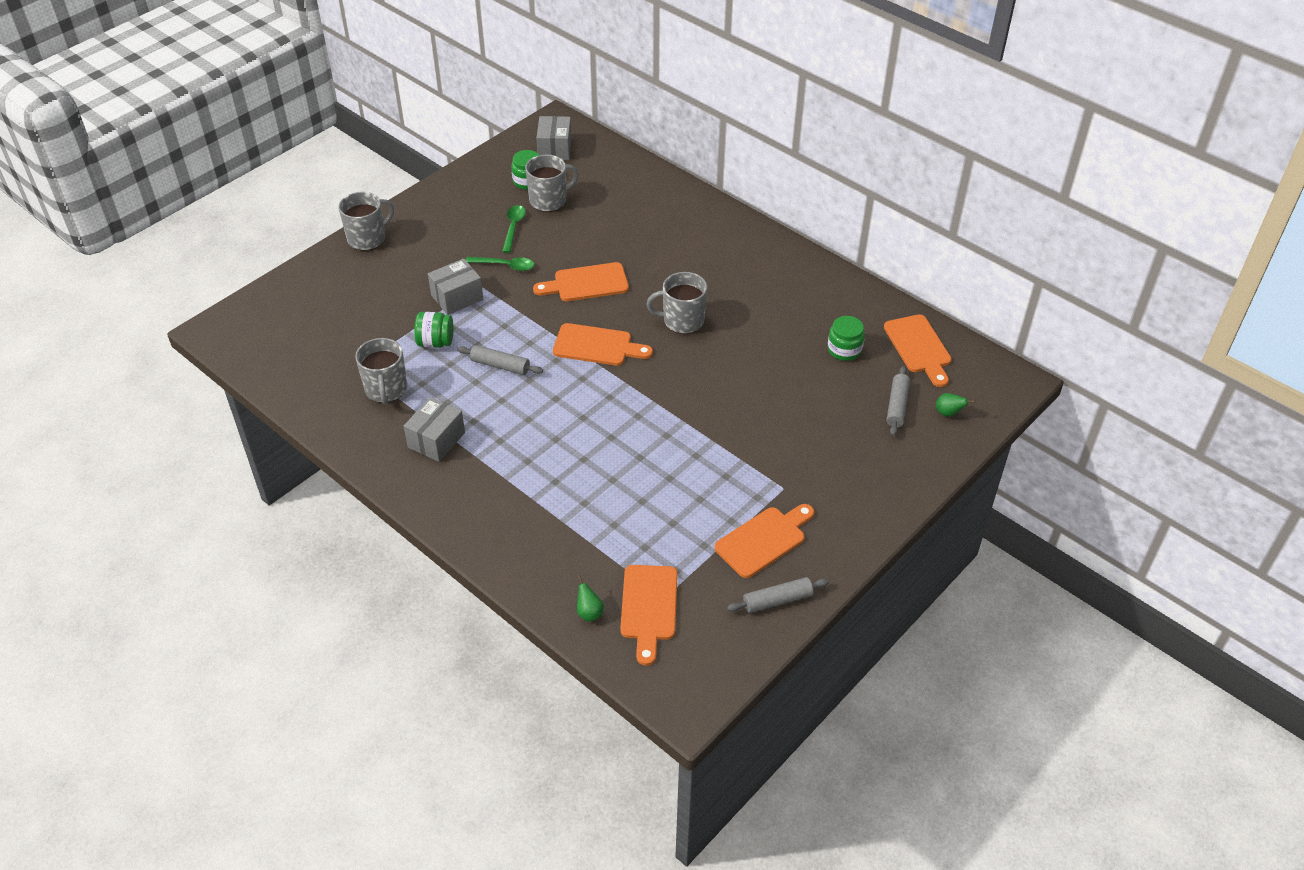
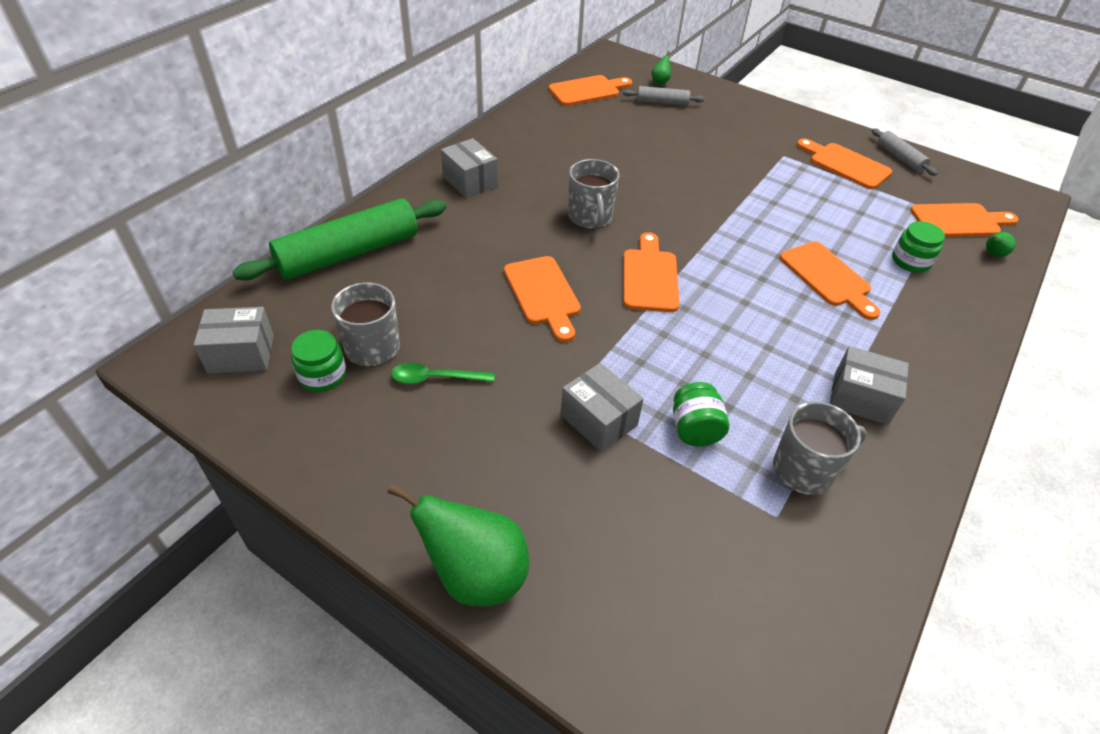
camera: 100 degrees left, 0 degrees up
grey mug [338,192,394,251] -> green pear [387,483,529,606]
grey rolling pin [457,345,543,375] -> none
green spoon [465,257,534,271] -> none
green jar [828,316,865,361] -> green jar moved to [892,221,945,273]
none -> green rolling pin [233,198,446,281]
none -> grey box [441,138,498,198]
none -> orange cutting board [780,241,880,320]

